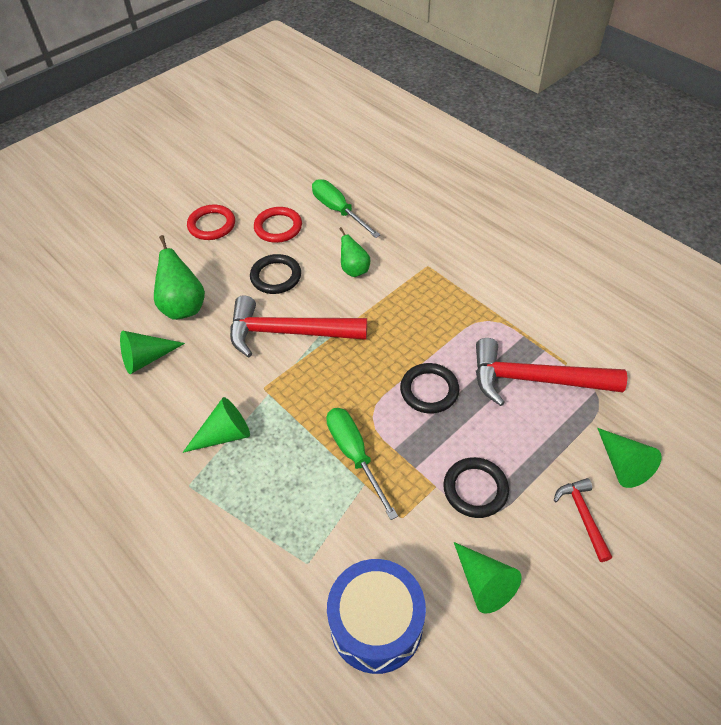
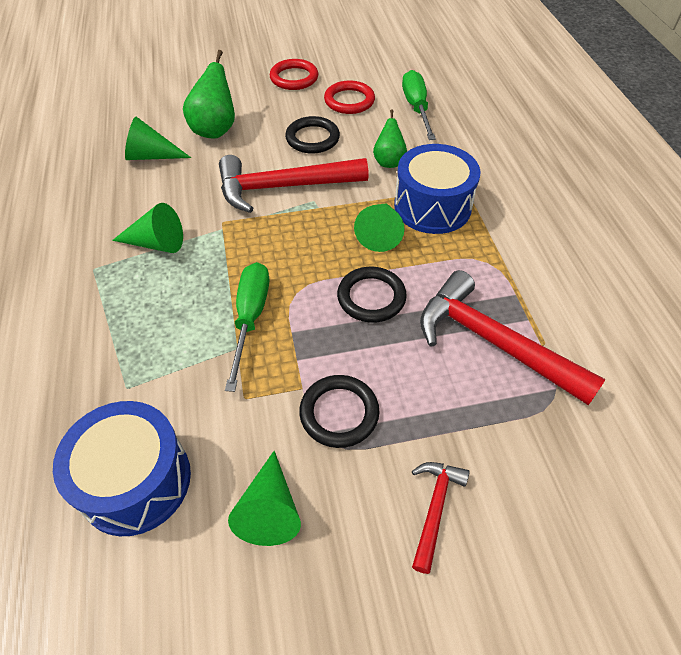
camera: 30 degrees right, 0 degrees up
red hammer [230,295,367,357] -> red hammer turned 45 degrees counterclockwise [219,155,369,213]
green cone [598,428,662,488] -> green cone moved to [354,203,405,252]
none -> blue drum [394,144,480,234]

